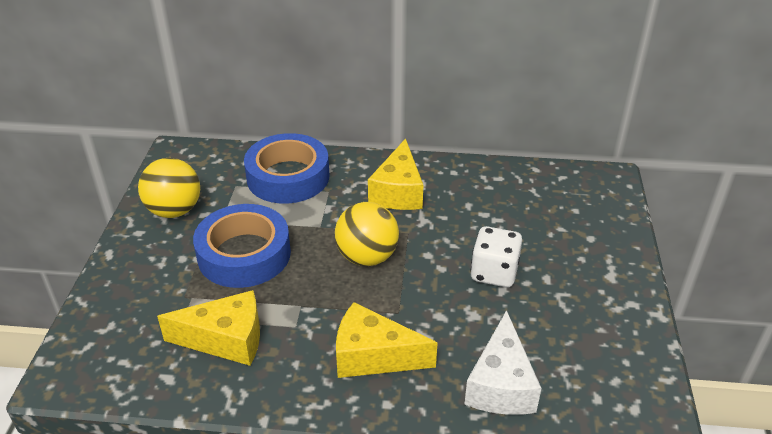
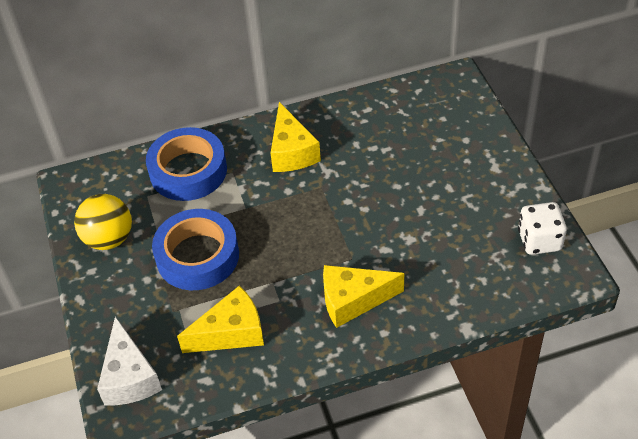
camera: 20 degrees left, 10 degrees up
yellow ball [335,202,399,266] -> none
white cheese [464,310,541,415] -> white cheese moved to [97,317,162,406]
white dice [470,226,522,287] -> white dice moved to [518,202,567,255]

